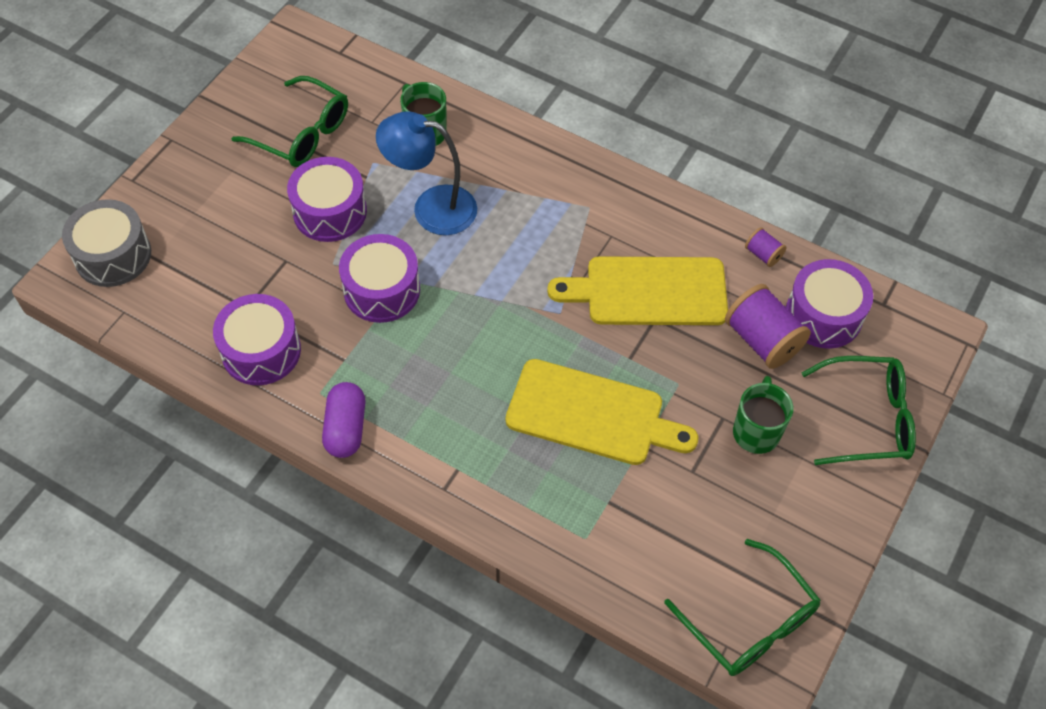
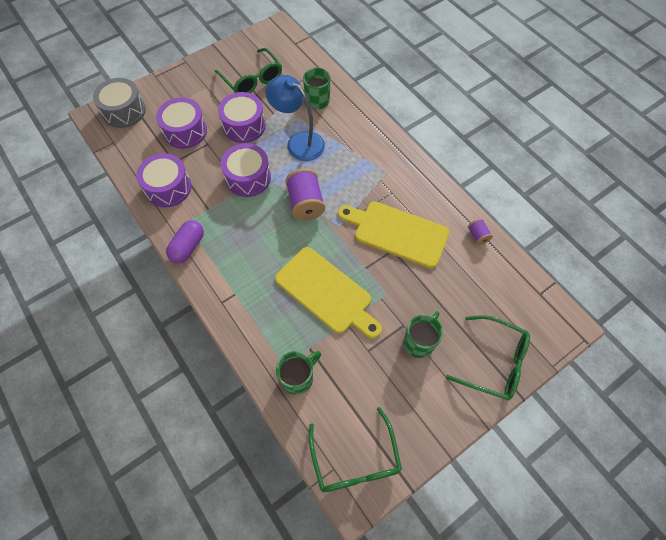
camera: 25 degrees right, 5 degrees up
purple spool [725,284,811,369] -> purple spool moved to [285,168,325,221]
purple drum [786,259,873,349] -> purple drum moved to [156,97,207,149]
none -> green mug [276,351,321,395]

